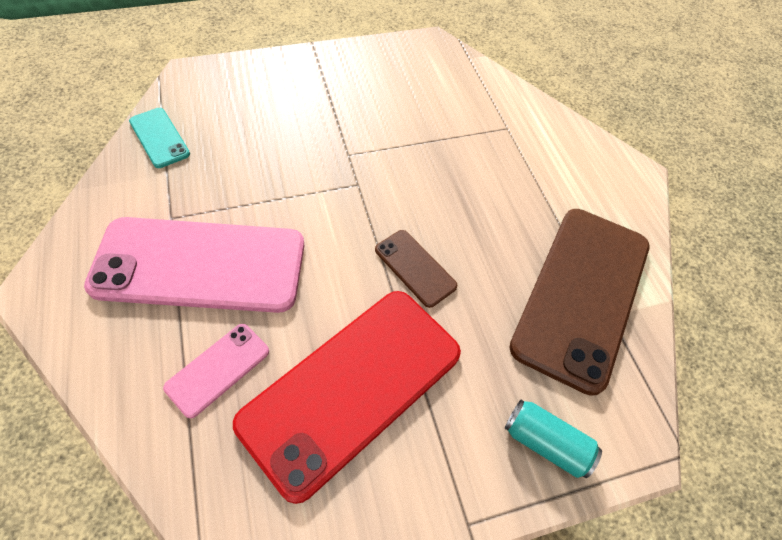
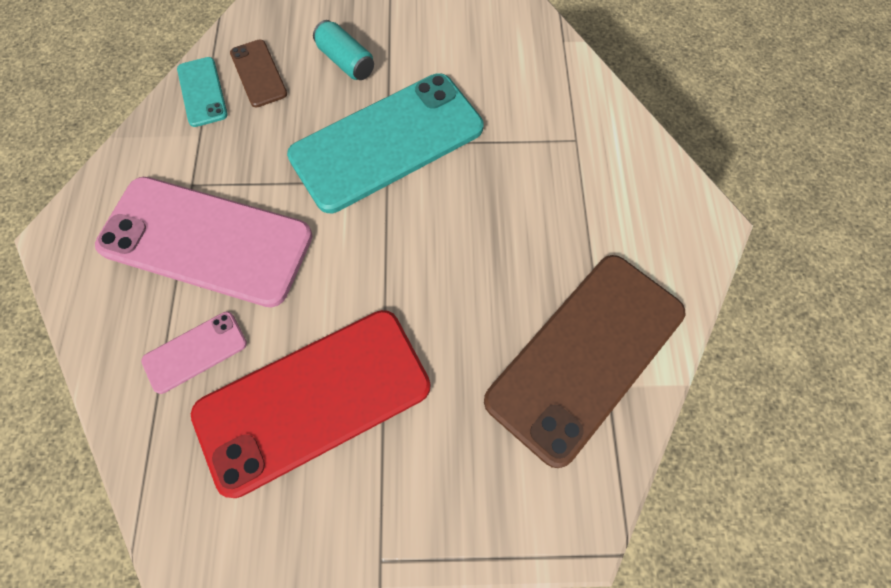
camera: 20 degrees right, 10 degrees up
brown phone [375,230,458,308] -> brown phone moved to [230,39,287,108]
turquoise can [505,399,602,478] -> turquoise can moved to [313,20,374,80]
none -> turquoise phone [287,73,483,213]

